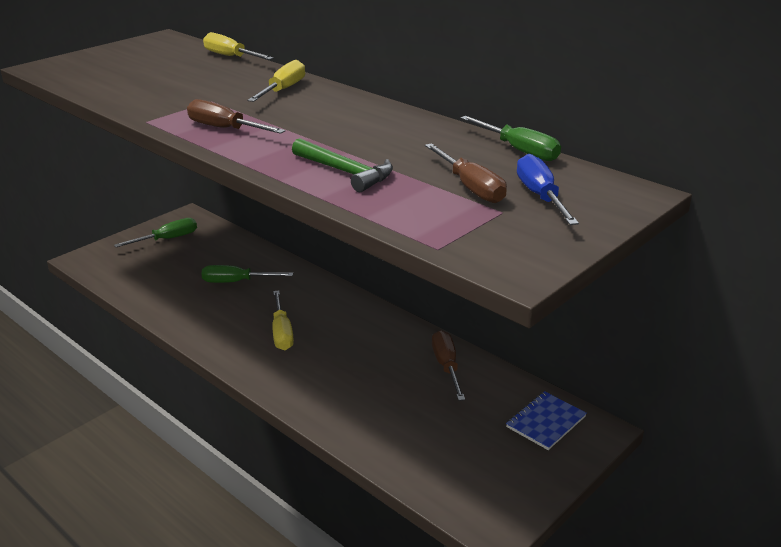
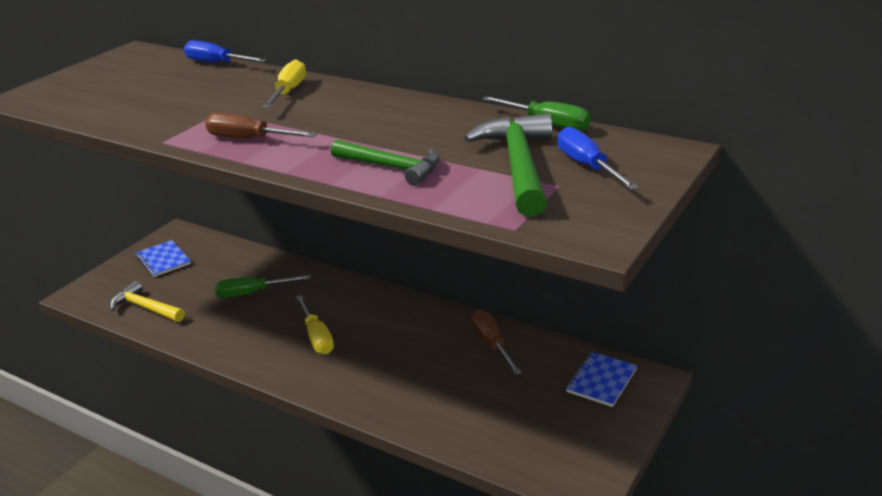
camera: 10 degrees left, 0 degrees up
green screwdriver [114,218,197,247] -> blue notebook [135,240,191,277]
yellow screwdriver [203,32,274,60] -> blue screwdriver [184,40,267,62]
brown screwdriver [425,143,507,203] -> green hammer [464,113,552,217]
none -> yellow hammer [110,281,185,322]

